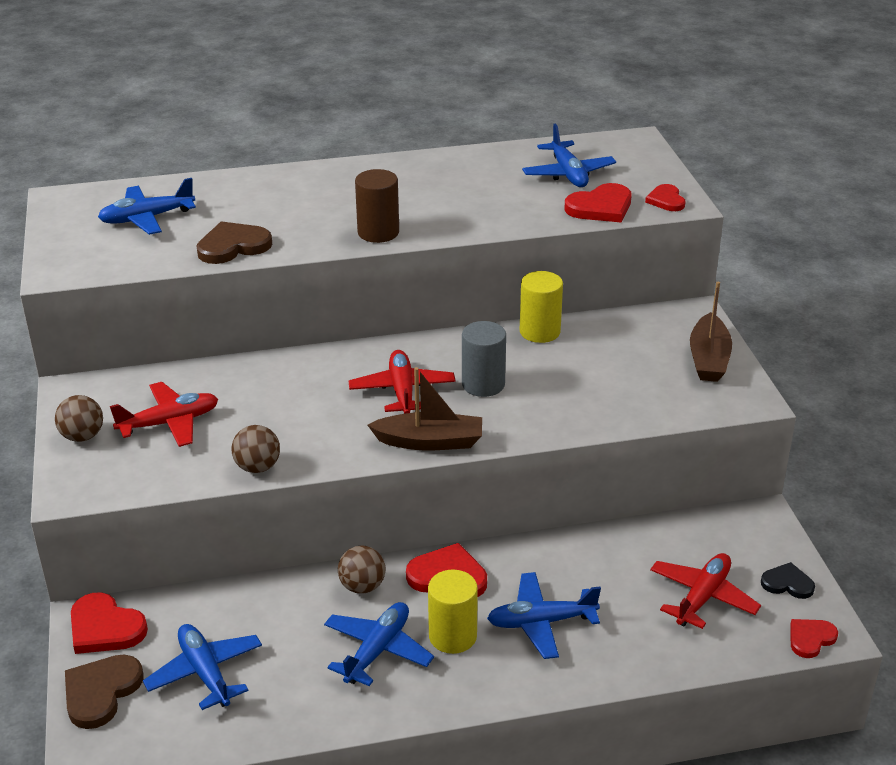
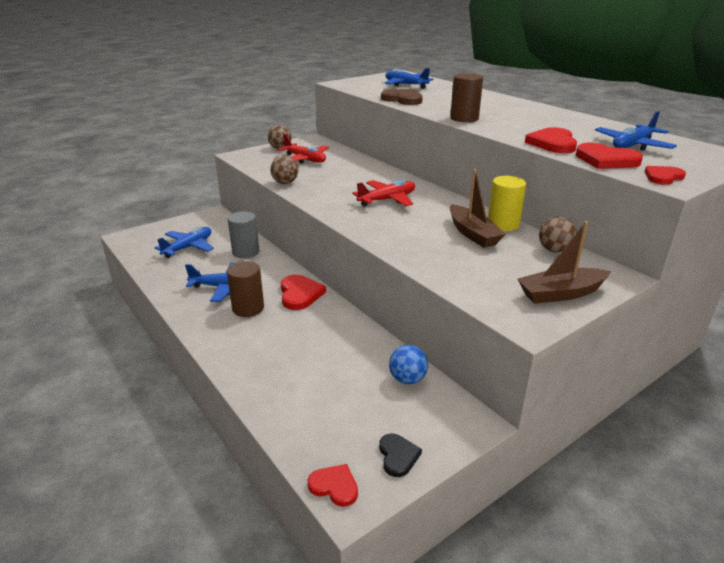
camera: 65 degrees right, 5 degrees down
brown heart [65,655,144,729] -> none
red heart [71,593,148,654] -> red heart moved to [525,127,577,153]
brown ball [338,546,385,594] -> brown ball moved to [539,217,577,253]
brown boat [368,367,482,450] -> brown boat moved to [450,169,506,248]
yellow cylinder [428,569,478,654] -> brown cylinder [227,261,264,317]
grey cylinder [462,321,506,397] -> grey cylinder moved to [228,211,259,258]
blue plane [487,572,601,659] -> none
red plane [650,553,761,629] -> none
none -> blue ball [389,345,428,384]

